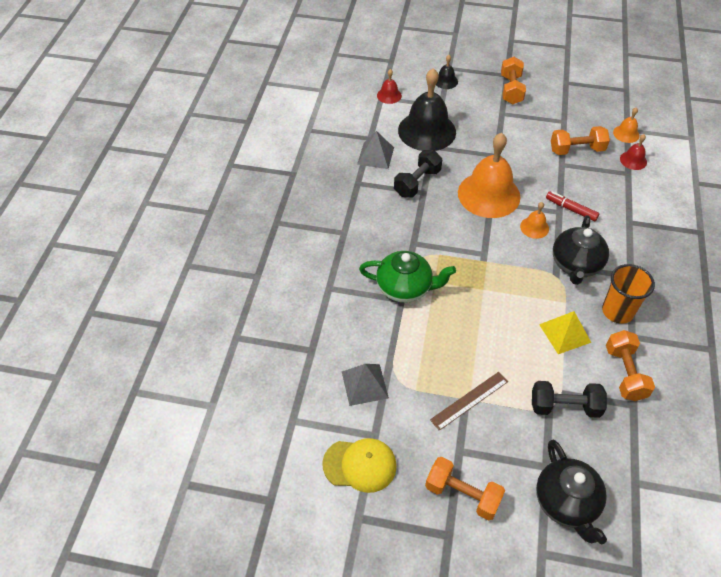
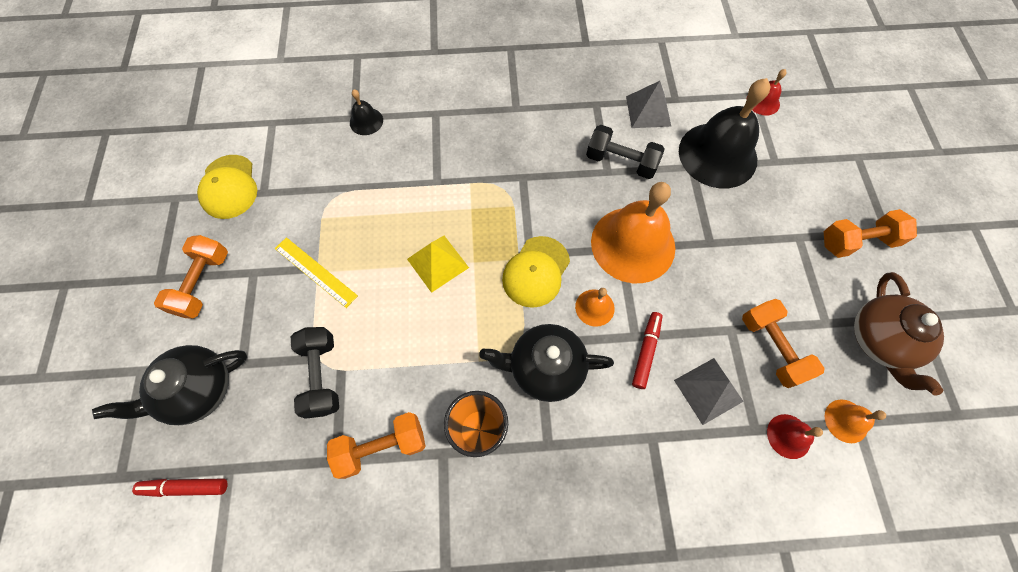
camera: 75 degrees right, 15 degrees up
grey pyramid [342,364,389,406] -> grey pyramid moved to [674,358,744,425]
green teapot [359,251,456,303] -> none
brown ruler [430,372,508,431] -> yellow ruler [275,237,358,308]
black bell [436,55,458,89] -> black bell moved to [350,89,383,135]
yellow pyramid [539,311,591,354] -> yellow pyramid moved to [407,236,469,293]
none -> red marker [132,478,228,497]
none -> yellow cap [502,236,570,308]
none -> brown teapot [854,272,944,395]

